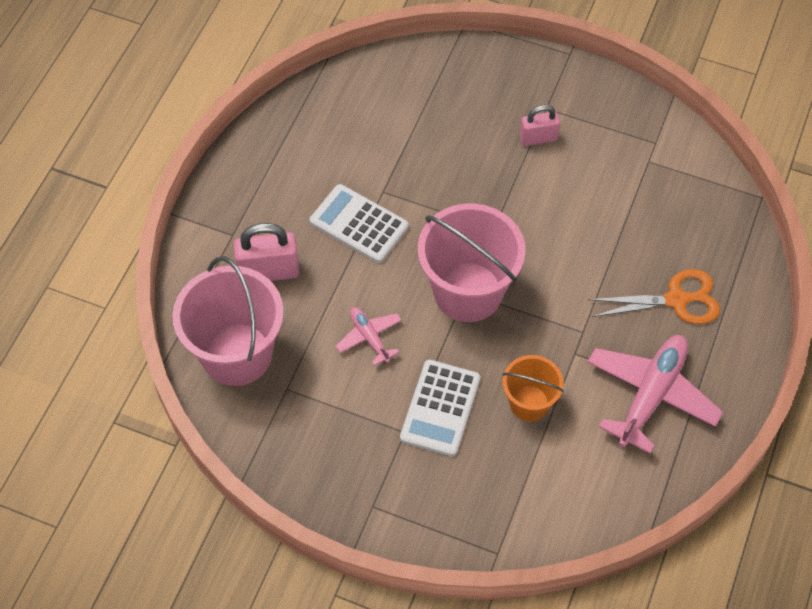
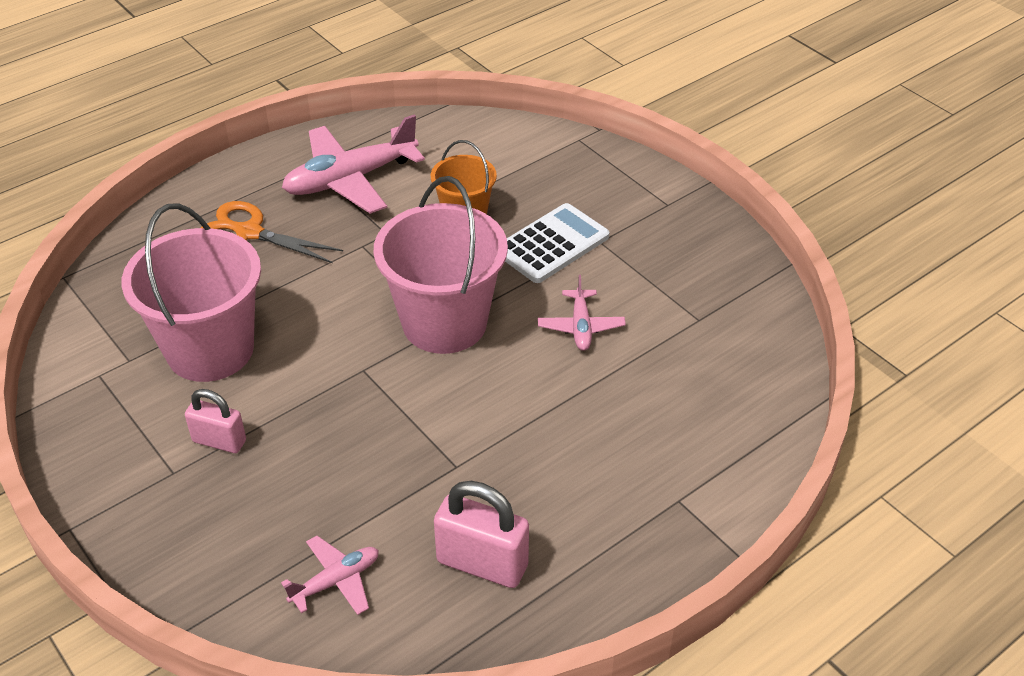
camera: 150 degrees left, 15 degrees down
pink bucket [172,256,284,386] -> pink bucket moved to [121,203,261,382]
pink padlock [234,223,300,281] -> pink padlock moved to [434,481,529,588]
white calculator [310,184,408,263] -> none
none -> pink plane [281,536,379,615]

